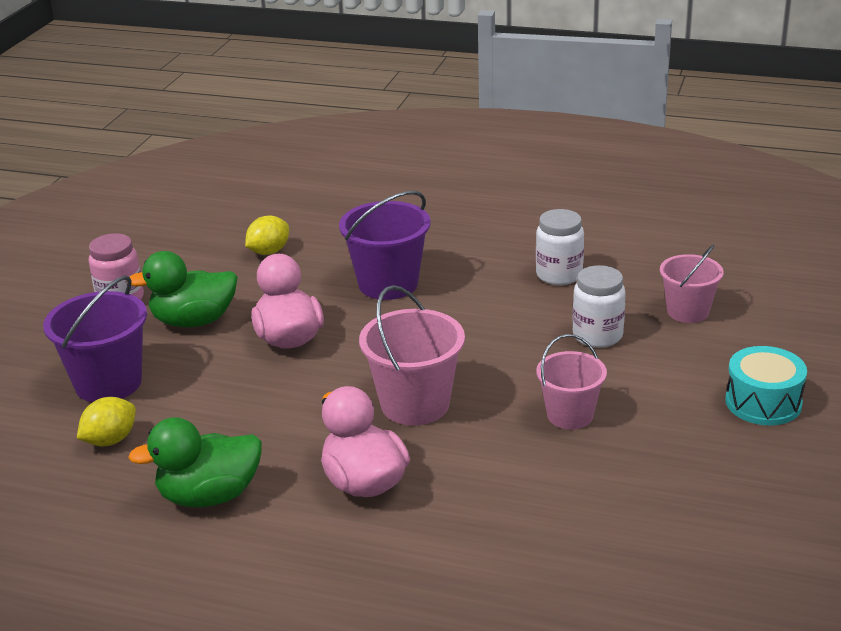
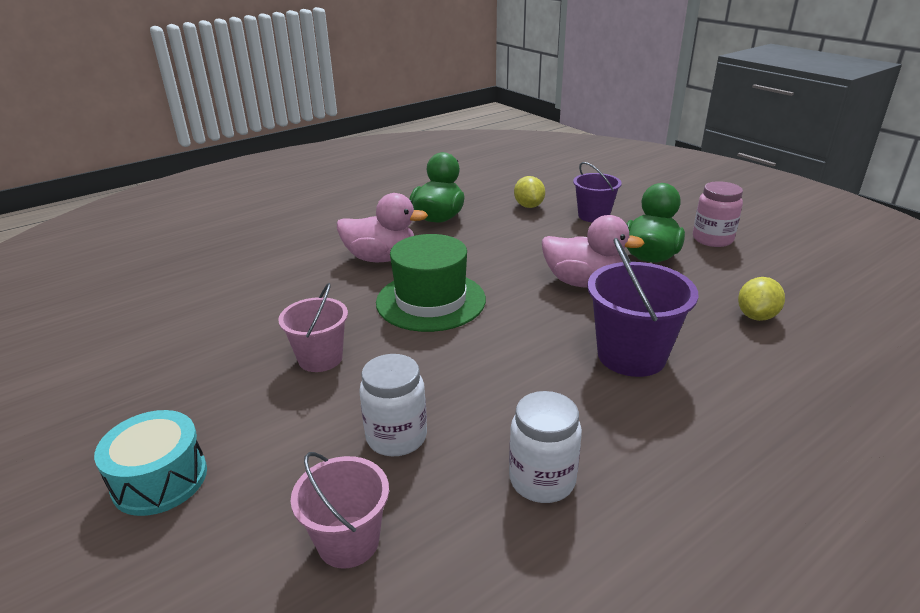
camera: 125 degrees right, 0 degrees up
purple bucket [43,275,147,402] -> purple bucket [573,162,622,222], size x0.66
yellow lemon [245,215,289,255] -> yellow lemon turned 45 degrees clockwise [738,277,785,321]
pink bucket [359,285,465,425] -> green hat [376,234,486,332]

